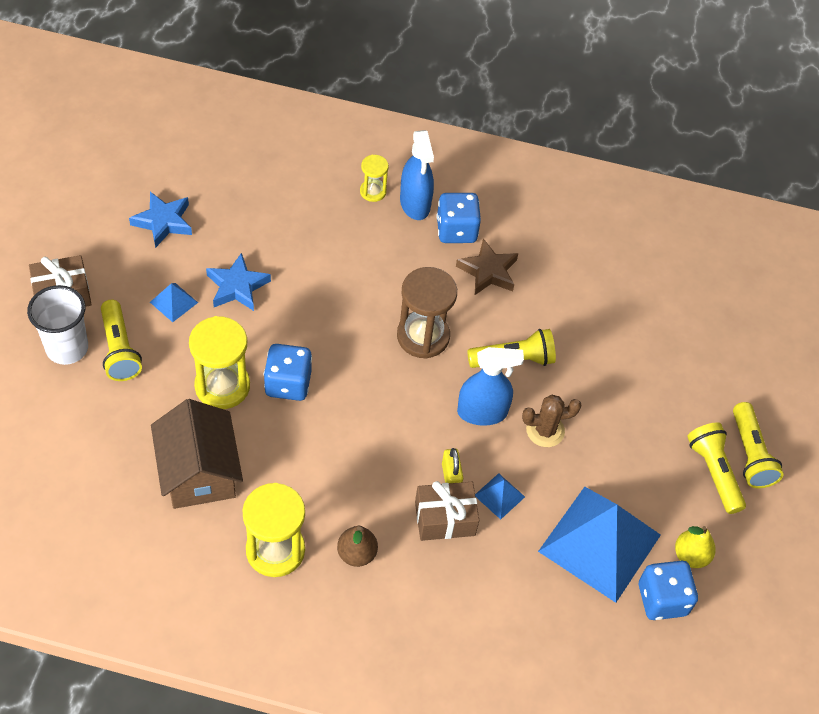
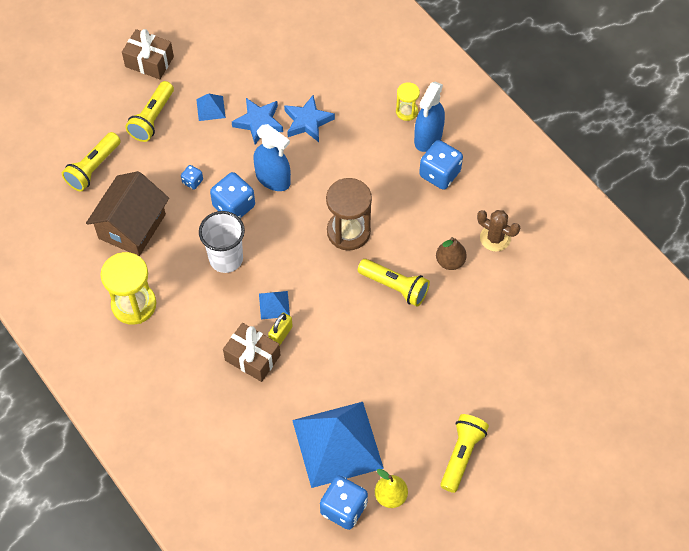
camera: 45 degrees right, 5 degrees up
white cup [27,285,88,365] -> white cup moved to [199,211,245,273]
blue star [129,192,192,248] -> blue star moved to [284,95,335,142]
yellow hourglass [189,316,250,409] -> blue dice [181,165,203,190]
brown pear [337,526,378,567] -> brown pear moved to [436,237,467,270]
brown star [456,239,518,295] -> none
blue spray bottle [457,347,524,426] -> blue spray bottle moved to [253,124,291,191]
blue pyramid [475,473,525,520] -> blue pyramid moved to [259,291,290,319]
brown cactus [522,394,582,447] -> brown cactus moved to [477,210,520,252]
yellow flashlight [733,402,783,488] -> yellow flashlight moved to [62,132,121,192]

